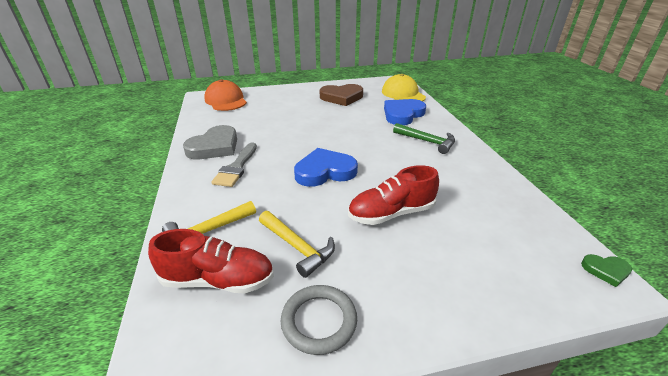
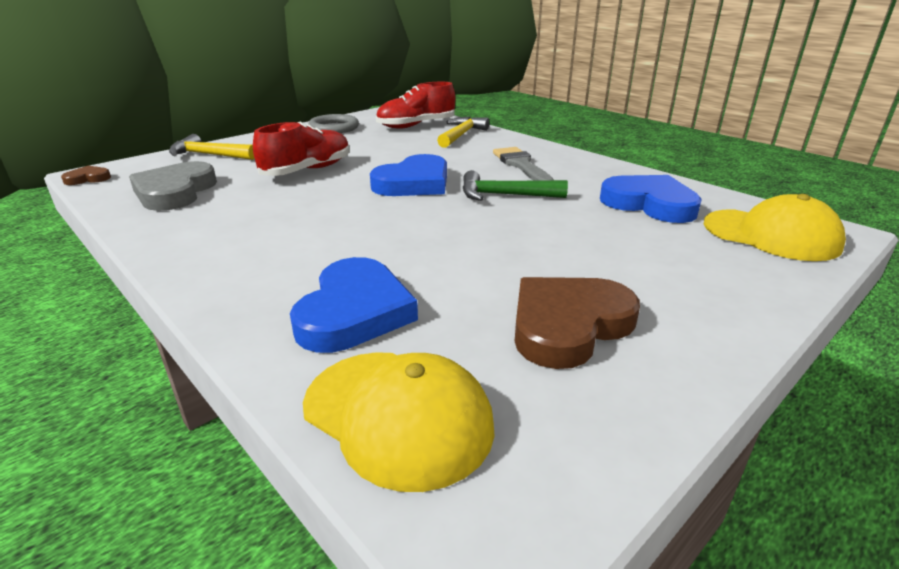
camera: 150 degrees right, 5 degrees down
grey heart [183,125,237,159] -> grey heart moved to [129,161,217,211]
orange cap [204,79,247,111] -> yellow cap [704,194,846,261]
yellow hammer [259,211,335,278] -> yellow hammer moved to [169,134,255,160]
green hammer [393,123,455,154] -> green hammer moved to [463,170,568,201]
green heart [581,254,632,287] -> brown heart [61,166,111,185]
none -> blue heart [600,175,702,223]

